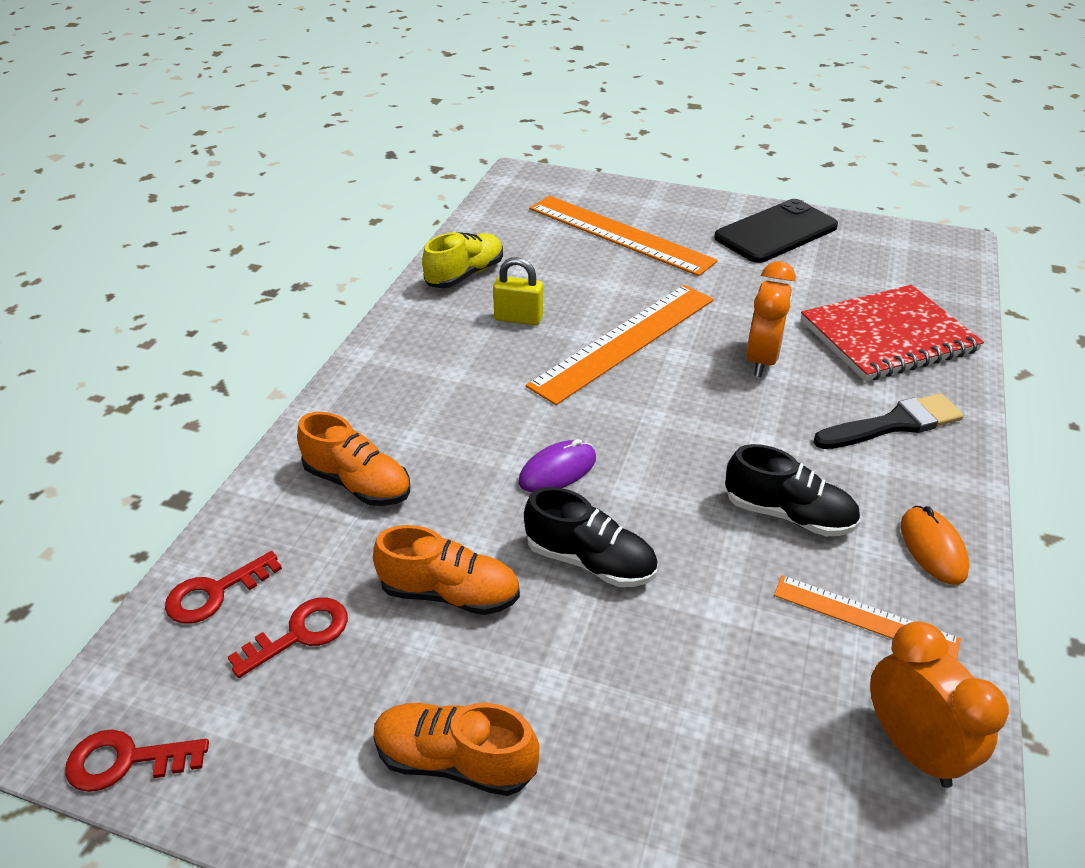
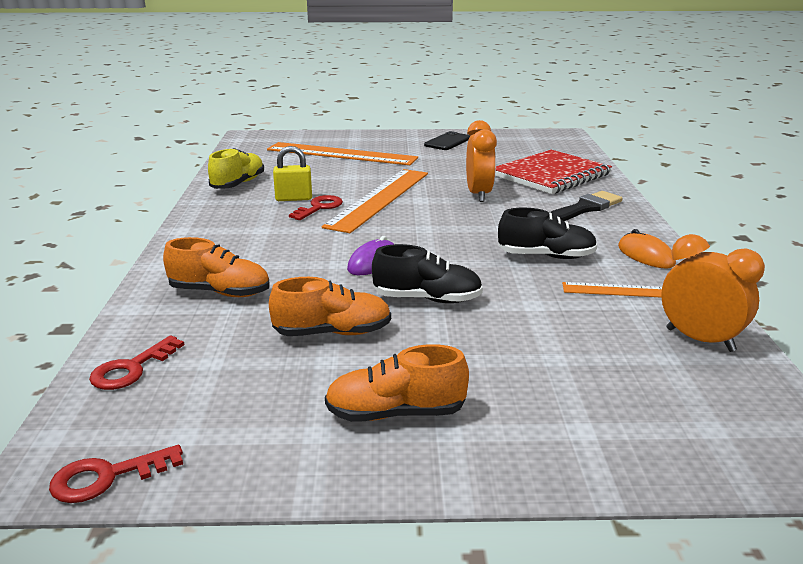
camera: 20 degrees left, 15 degrees down
red key [228,597,348,678] -> red key moved to [289,195,343,220]
black phone [714,199,838,263] -> black phone [424,131,470,150], size x0.61

